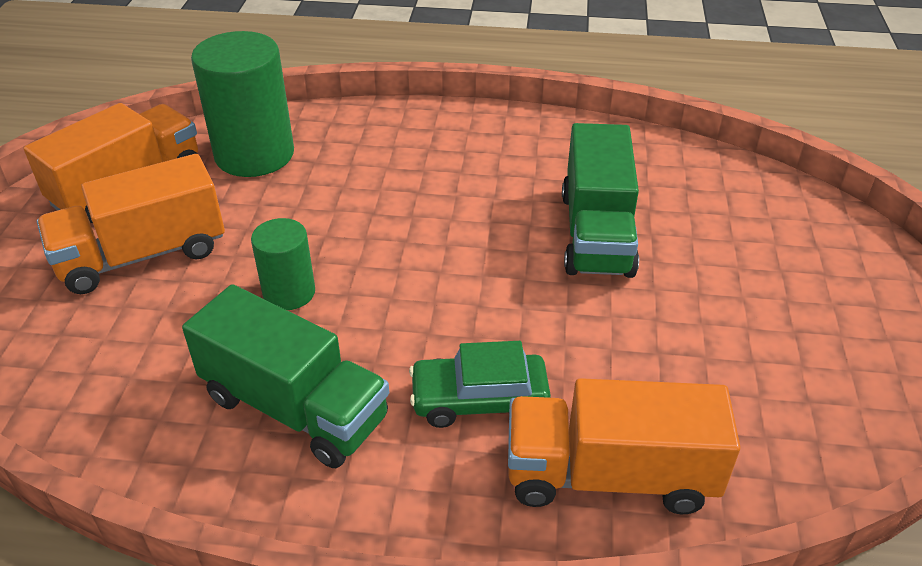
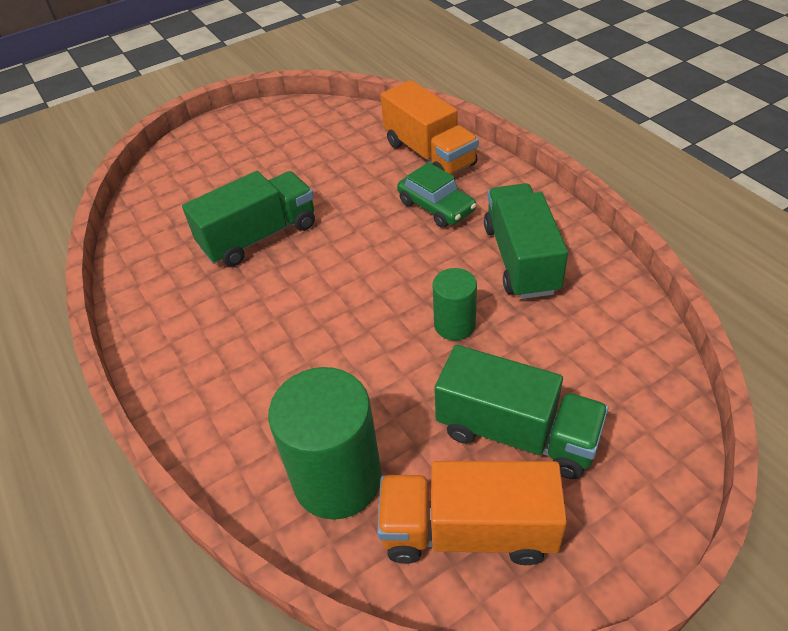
camera: 125 degrees left, 5 degrees up
orange truck [37,154,225,294] -> green truck [434,345,609,479]

